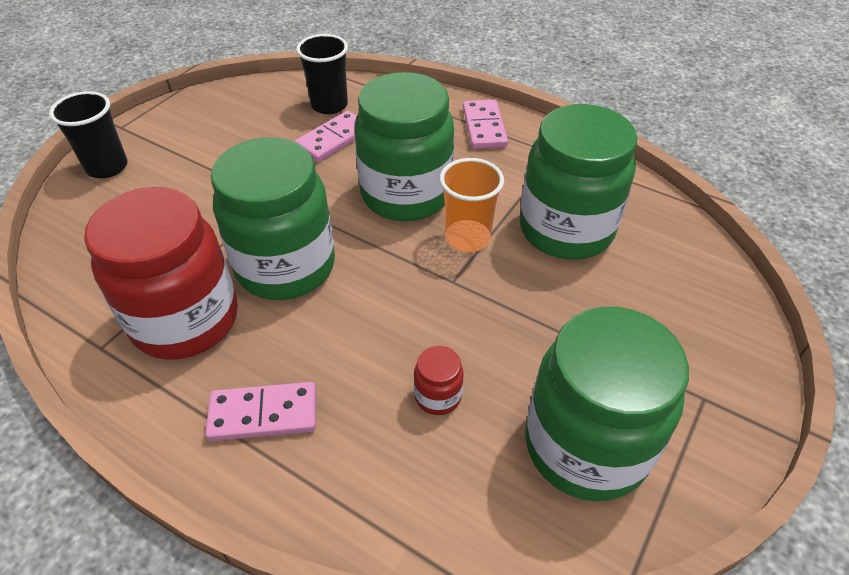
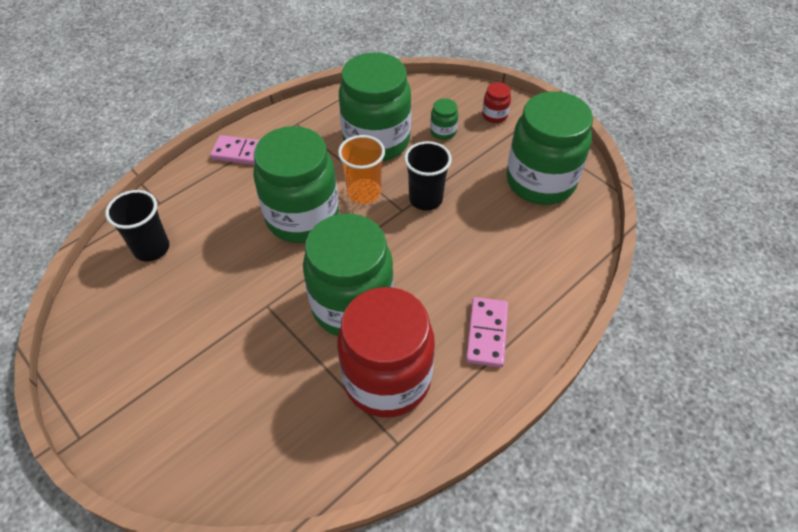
camera: 75 degrees left, 5 degrees up
black cup [49,91,127,178] -> black cup moved to [404,141,452,211]
pink domino [294,111,357,162] -> none
red jar [414,346,463,415] -> red jar moved to [482,82,511,123]
none -> green jar [430,98,458,140]

